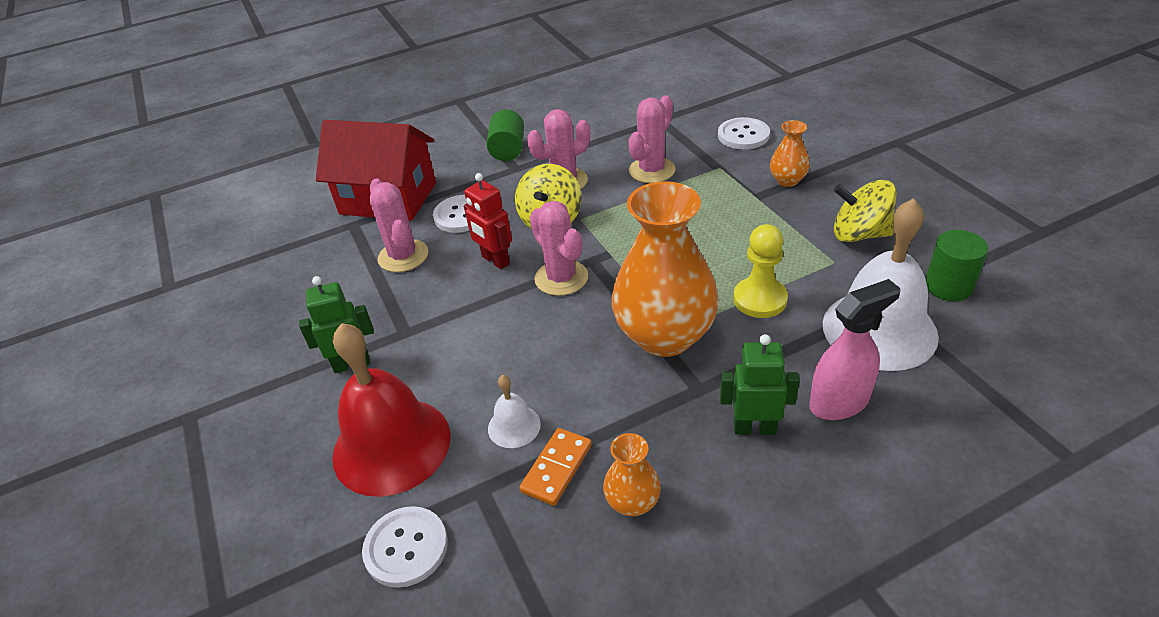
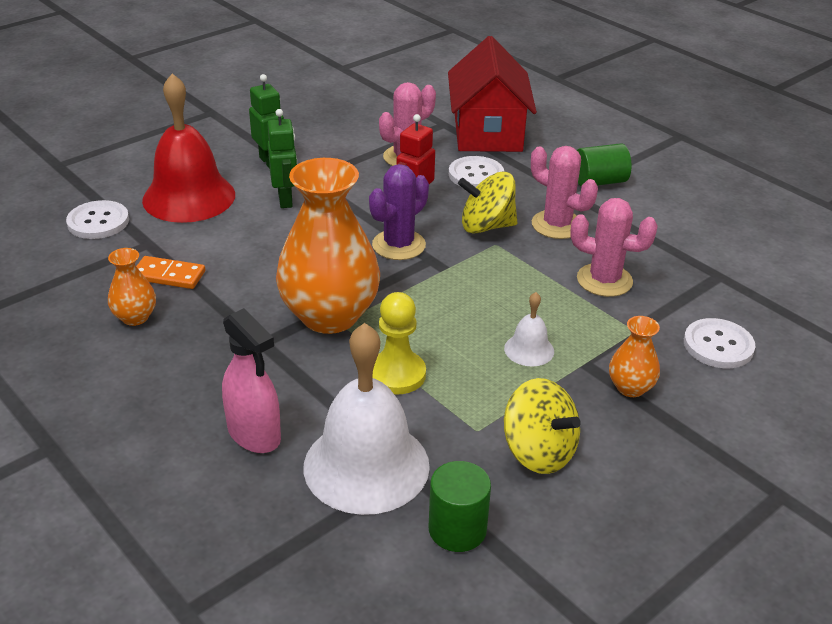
camera: 70 degrees right, 5 degrees down
white bell [488,375,541,448] -> white bell moved to [504,292,554,367]
pink cactus [530,201,588,296] -> purple cactus [369,164,429,260]
green robot [720,334,800,435] -> green robot moved to [267,109,297,208]
yellow spinning top [834,180,897,242] -> yellow spinning top turned 135 degrees clockwise [504,378,581,474]

